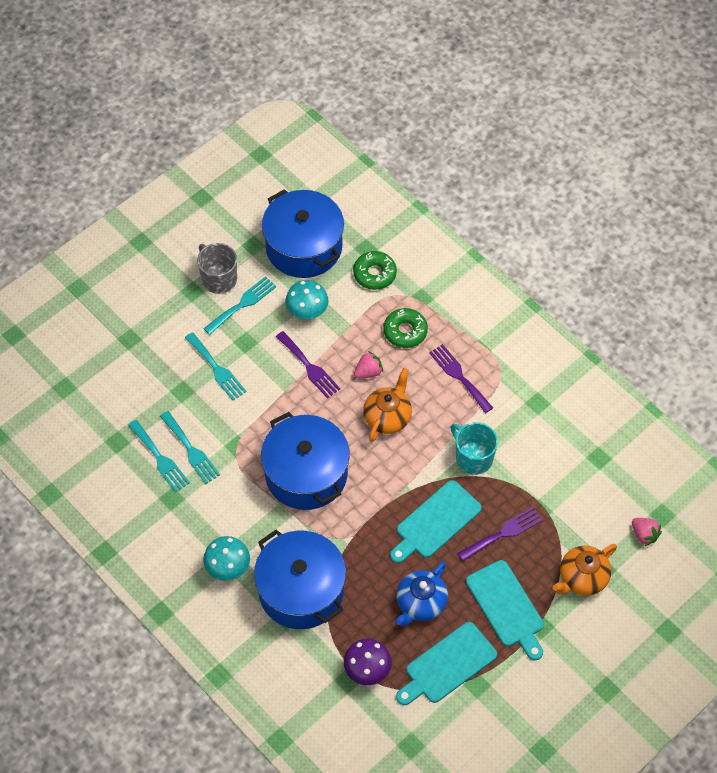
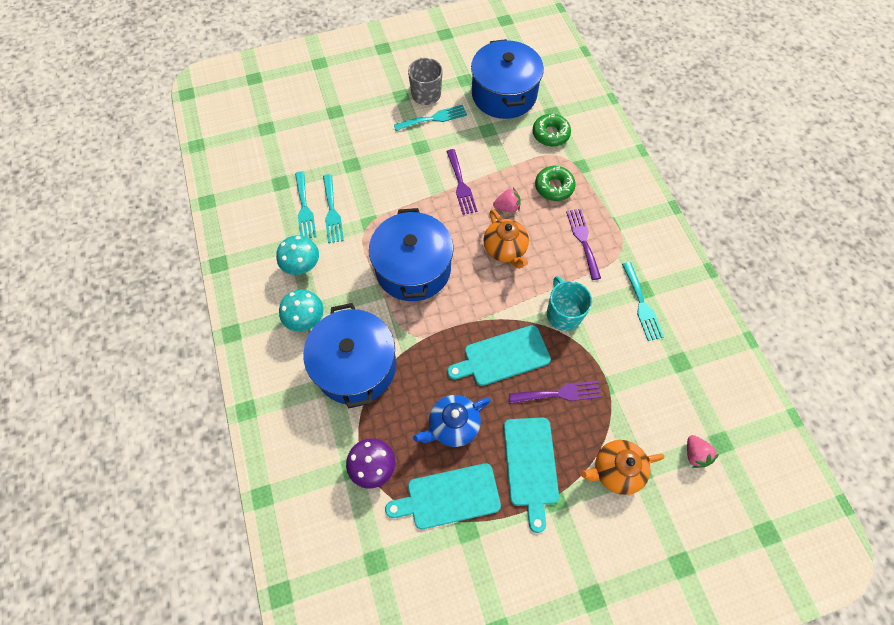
camera: 25 degrees right, 5 degrees up
turquoise fork [185,332,247,400] -> turquoise fork moved to [622,262,664,341]
turquoise mushroom [285,280,328,320] -> turquoise mushroom moved to [276,235,319,275]
orange teapot [363,368,412,442] -> orange teapot turned 105 degrees clockwise [484,209,529,269]

